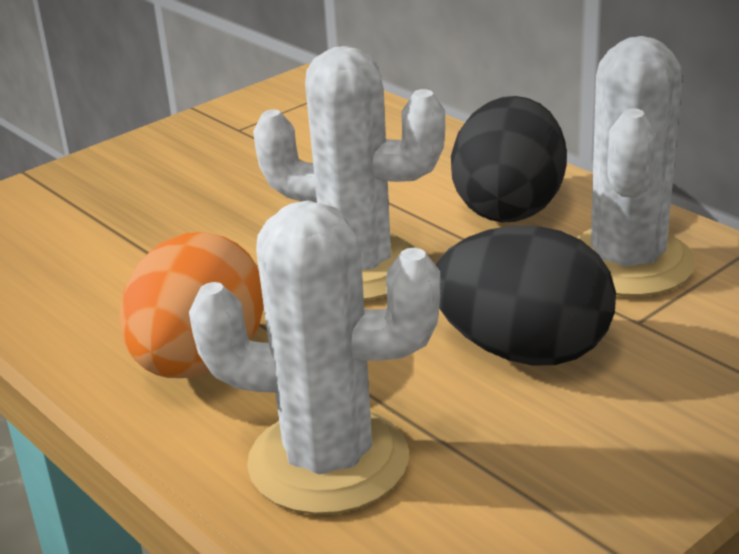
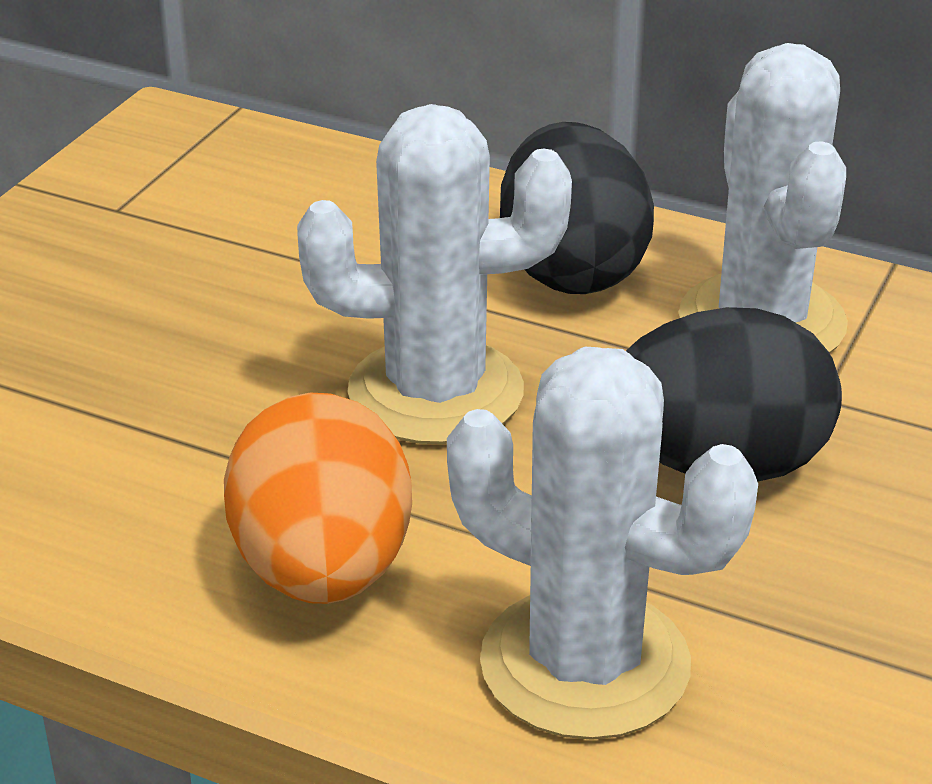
camera: 25 degrees left, 5 degrees up
white cactus [189,200,441,515] -> white cactus turned 45 degrees clockwise [447,347,758,740]

